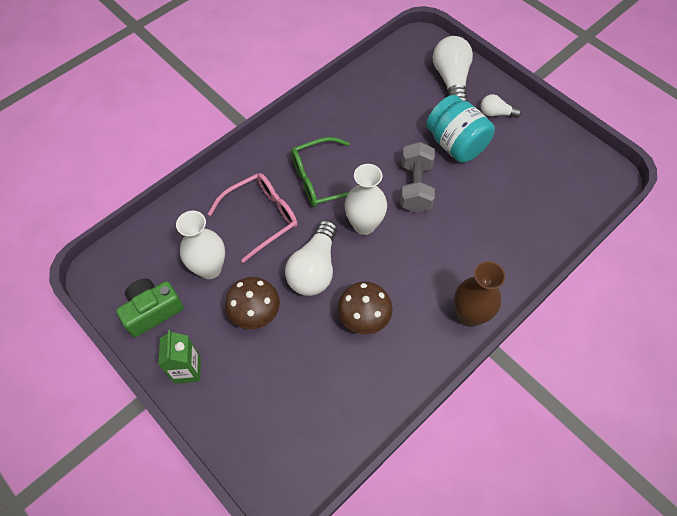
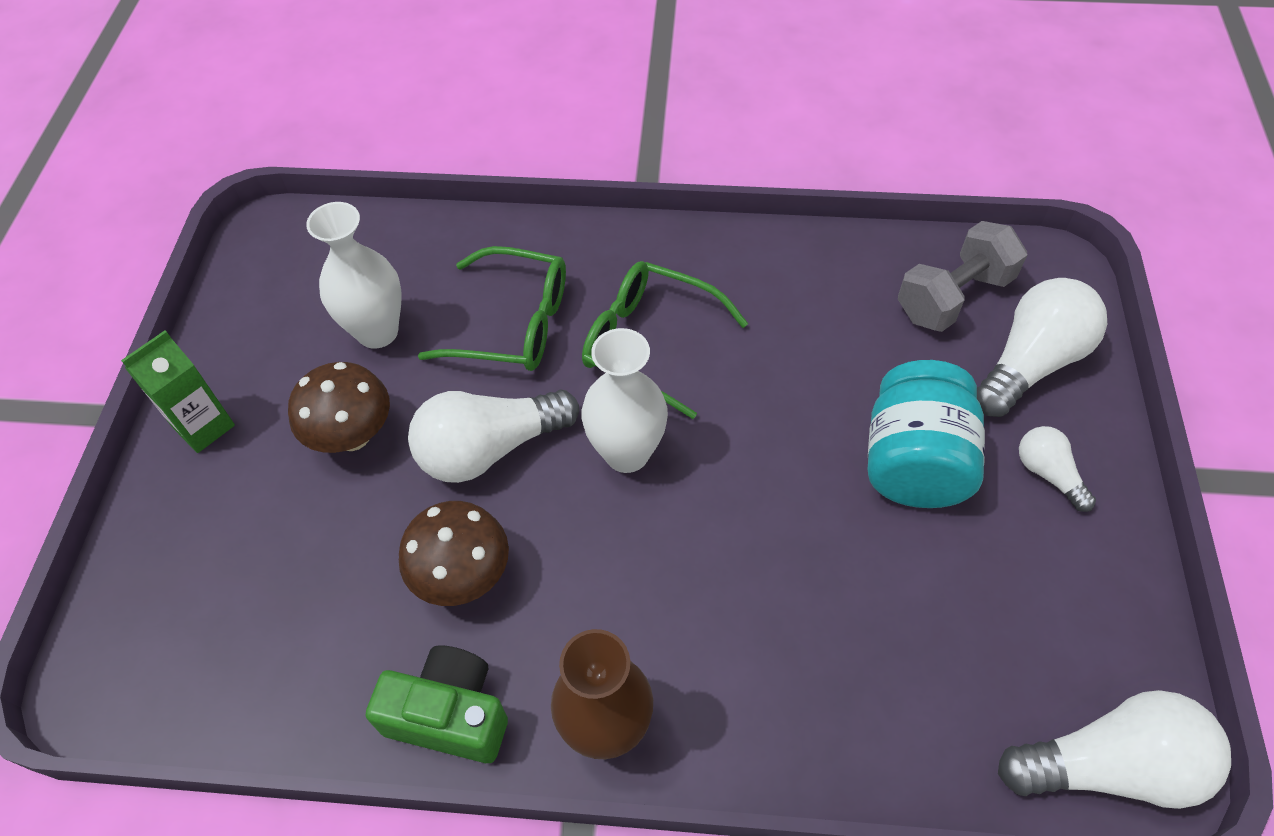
camera: 50 degrees right, 5 degrees down
green camera [116,279,184,337] -> green camera moved to [366,645,508,763]
pink glasses [208,173,297,263] -> green glasses [418,246,566,371]
grey dumbbell [400,142,435,213] -> grey dumbbell moved to [898,221,1027,332]
none -> white light bulb [998,690,1231,809]

